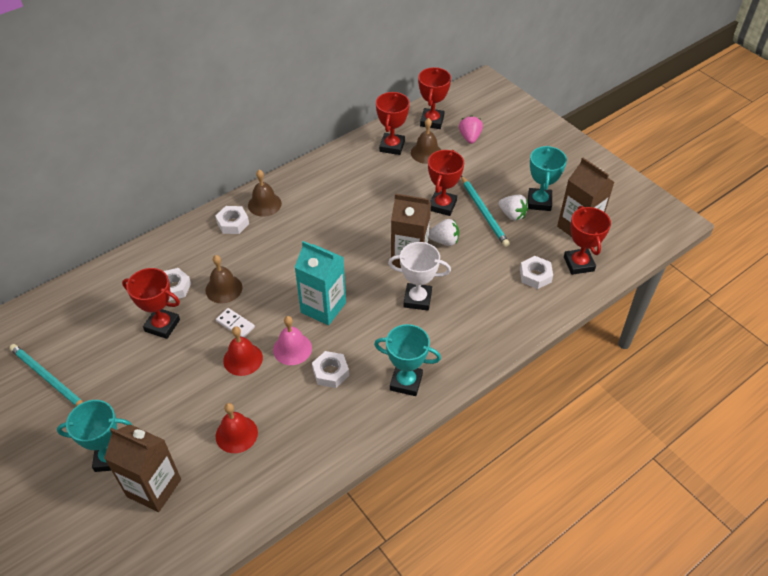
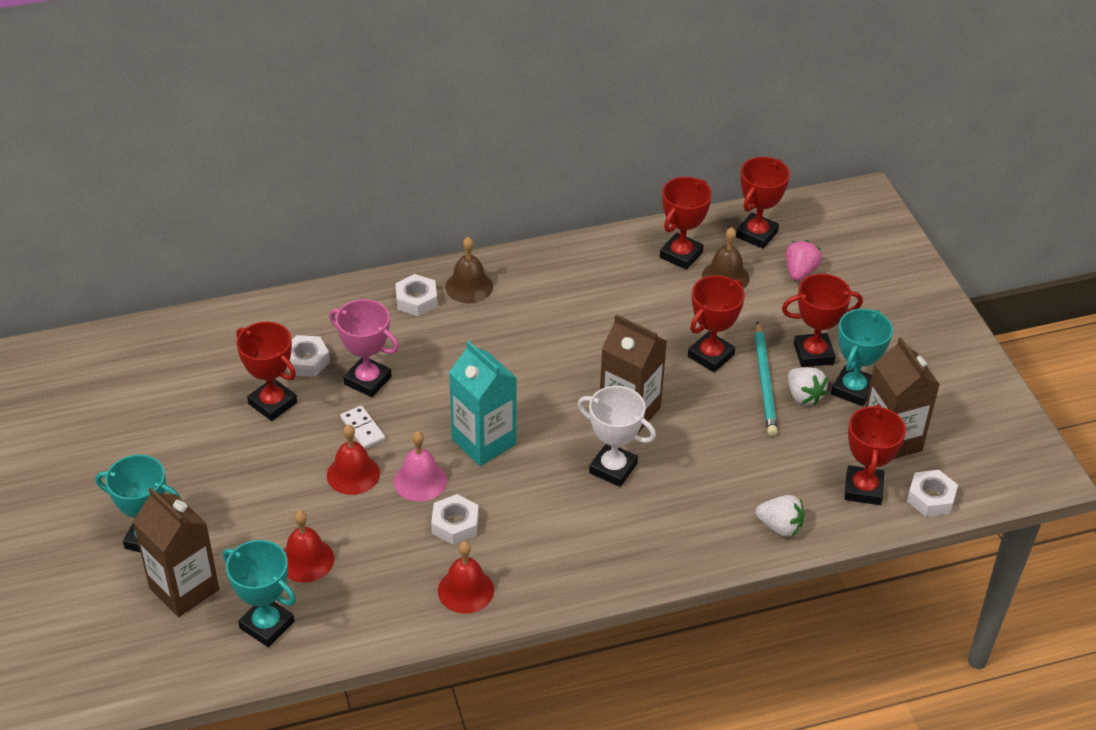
camera: 20 degrees right, 5 degrees down
turquoise pencil [9,344,83,406] -> none
brown bell [206,255,242,303] -> pink trophy [329,299,399,397]
turquoise trophy [374,324,441,396] -> turquoise trophy moved to [223,540,296,647]
white strawberry [429,219,459,246] -> white strawberry moved to [756,495,805,537]
white nut [520,256,553,289] -> white nut moved to [907,470,958,517]
none -> red bell [438,541,494,614]
none -> red trophy [782,274,863,367]

